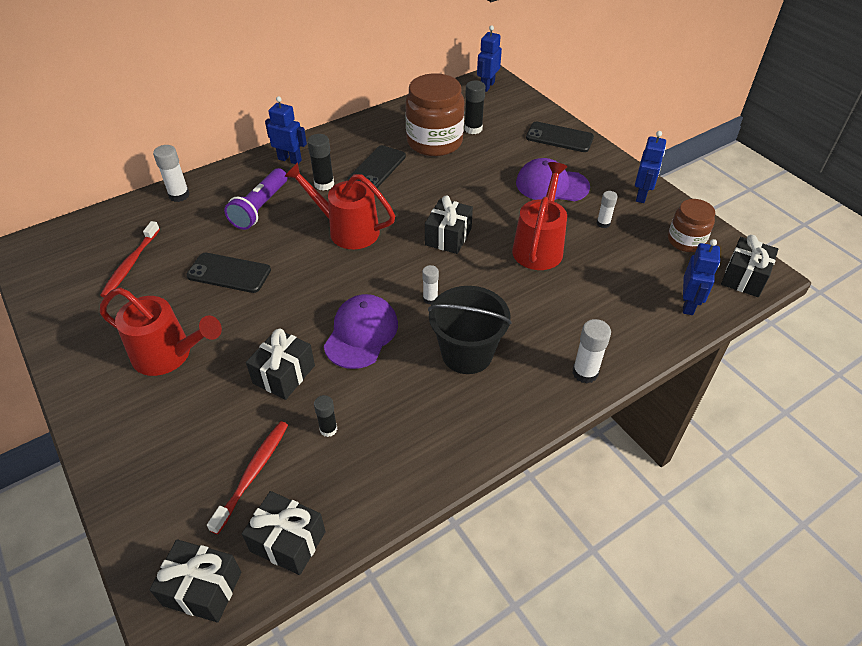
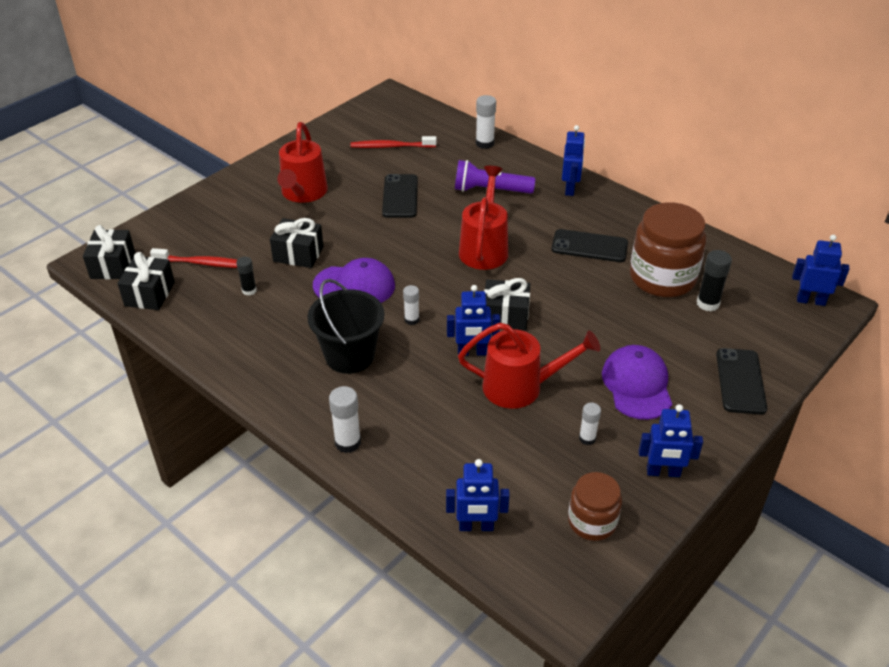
camera: 75 degrees right, 5 degrees down
black glue stick [307,134,334,191] -> none
black gift [721,235,778,297] -> none
none -> blue robot [447,285,500,356]

